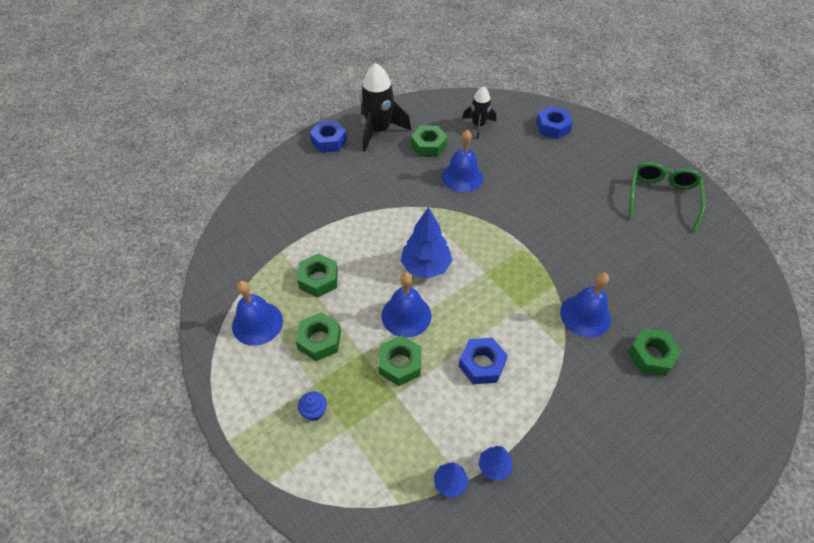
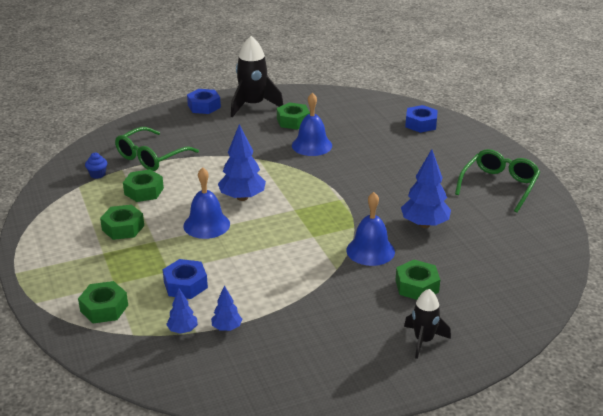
camera: 15 degrees right, 20 degrees down
blue bell [232,281,283,346] -> none
blue cupcake [298,391,327,421] -> blue cupcake moved to [85,153,107,179]
green nut [378,335,422,386] -> green nut moved to [78,281,128,323]
blue nut [459,338,508,384] -> blue nut moved to [162,259,208,299]
black rocket [462,86,496,139] -> black rocket moved to [404,289,451,359]
none -> green glasses [115,127,199,171]
none -> blue tree [401,149,451,228]

